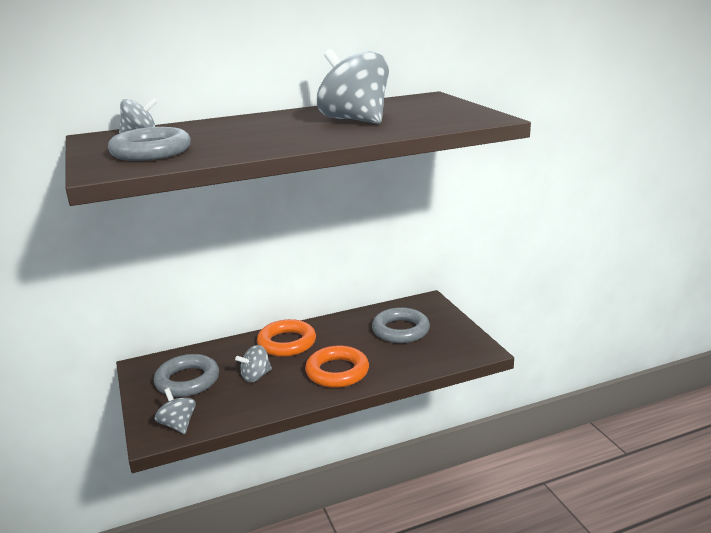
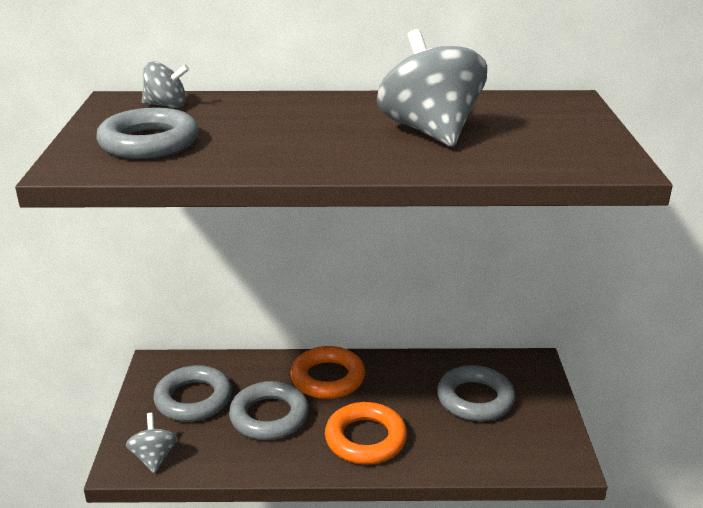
camera: 20 degrees right, 5 degrees up
grey spinning top [235,345,272,382] -> grey ring [229,381,309,440]

